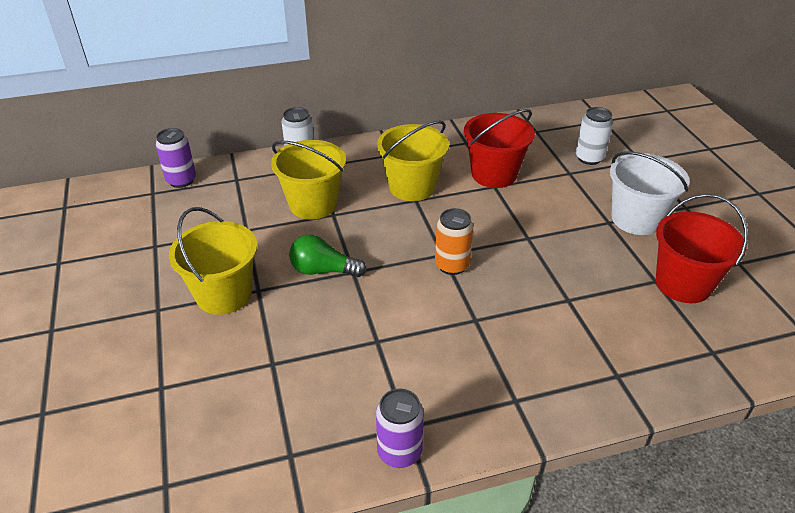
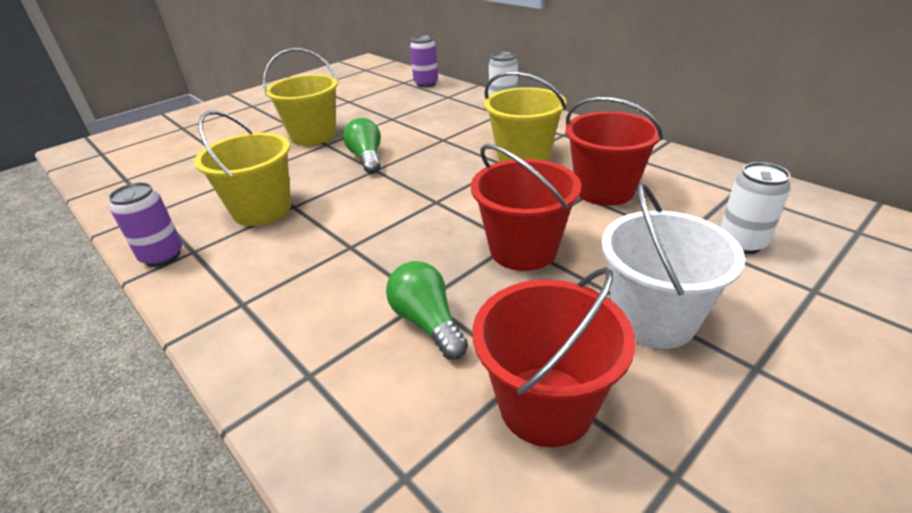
camera: 65 degrees right, 5 degrees down
yellow bucket [271,140,346,220] -> yellow bucket moved to [194,110,291,226]
orange can [435,208,473,275] -> none
none -> green light bulb [386,261,468,360]
none -> red bucket [471,144,581,271]

